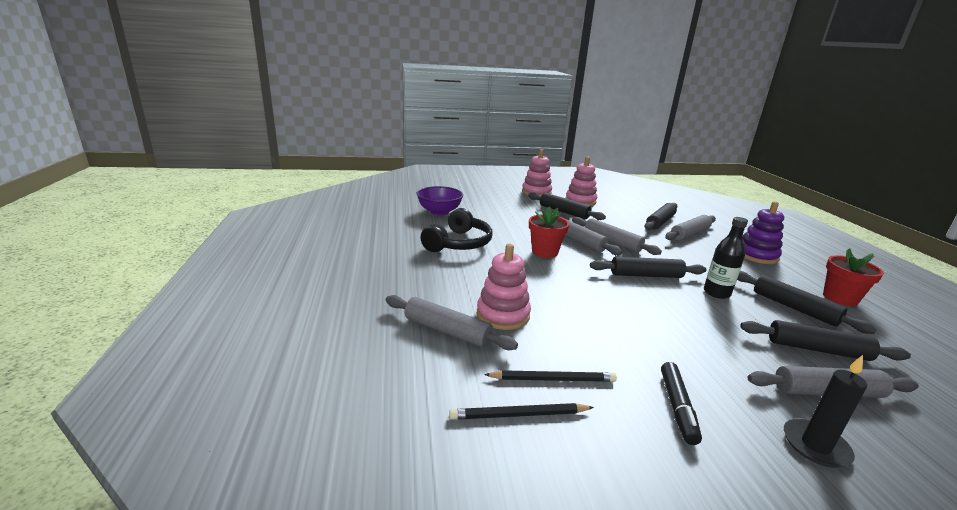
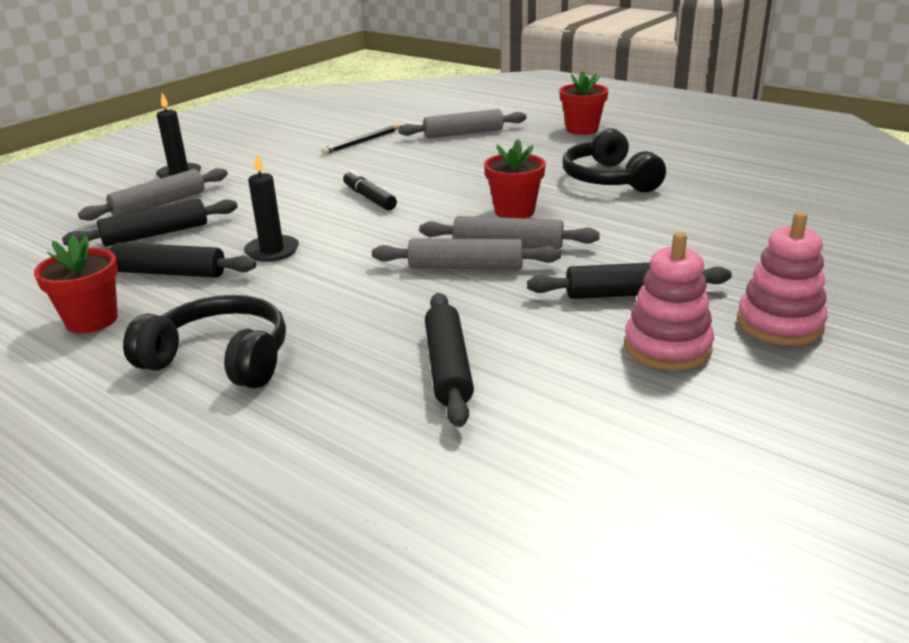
camera: 140 degrees right, 5 degrees up
purple bowl [417,186,463,216] -> none
black pencil [449,403,594,420] -> none
pink stacking toy [477,244,531,330] -> none
black rolling pin [590,257,706,278] -> none
black marker [661,362,702,445] -> black marker moved to [343,170,397,210]
grey rolling pin [665,215,716,240] -> none
black bottle [704,217,748,299] -> black candle [244,153,299,262]
purple stacking toy [742,201,784,264] -> black headphones [123,295,286,388]
none -> red flower pot [559,71,608,135]

